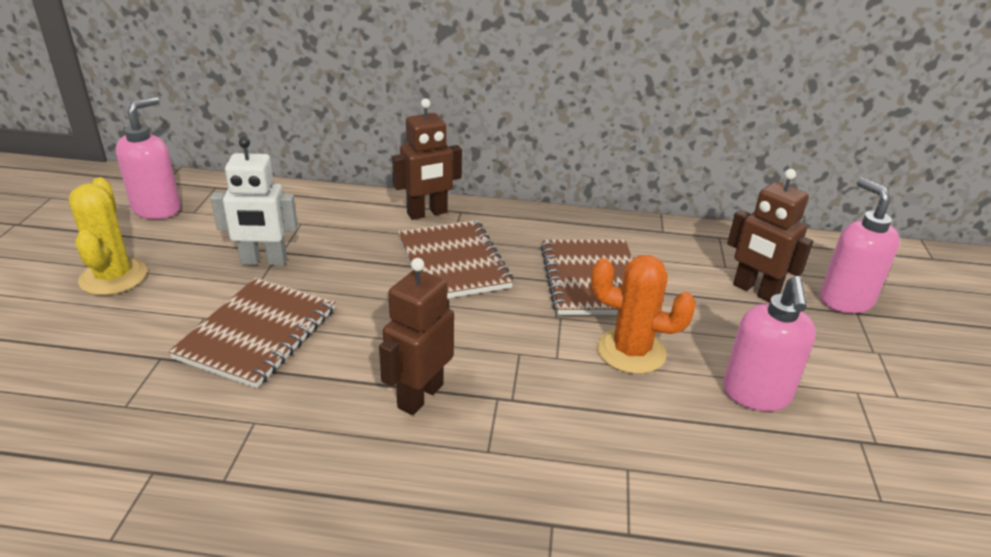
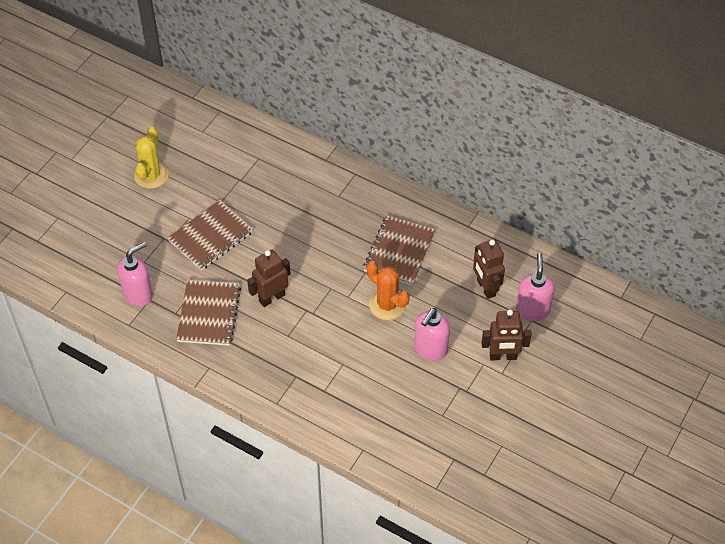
camera: 25 degrees right, 20 degrees up
pink soap dispenser [115,96,181,219] -> pink soap dispenser moved to [117,242,153,306]
white robot [210,137,298,266] -> none
brown robot [392,99,462,220] -> brown robot moved to [482,309,532,360]
brown notebook [398,220,514,298] -> brown notebook moved to [176,279,241,346]

